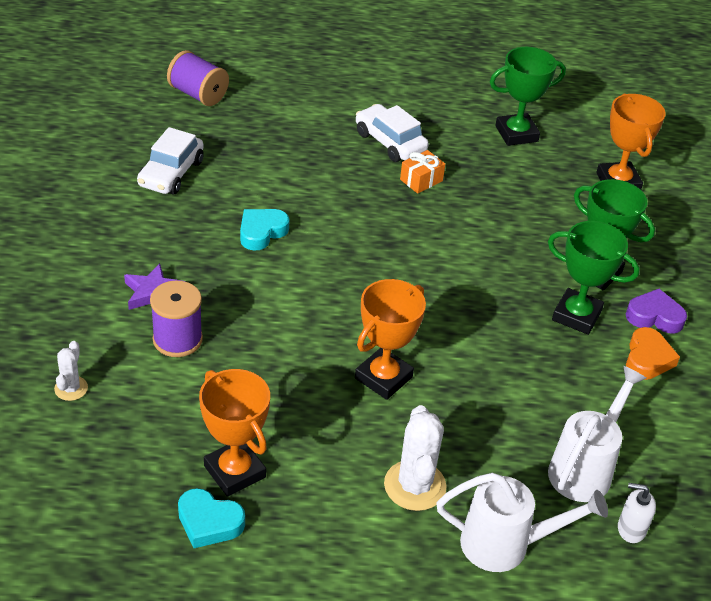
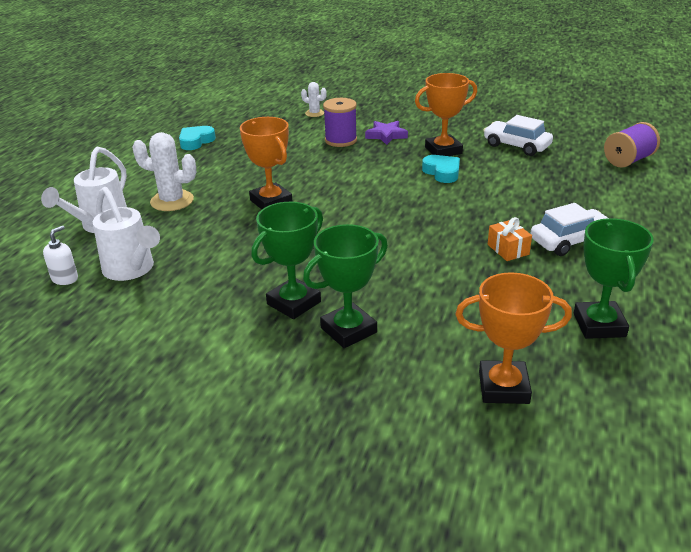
camera: 110 degrees right, 10 degrees down
orange trophy [199,369,270,497] -> orange trophy moved to [415,73,477,156]
purple heart [626,289,687,334] -> none
orange heart [626,327,680,380] -> none

